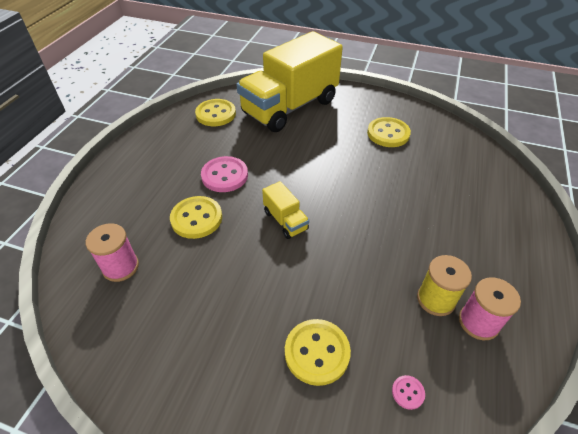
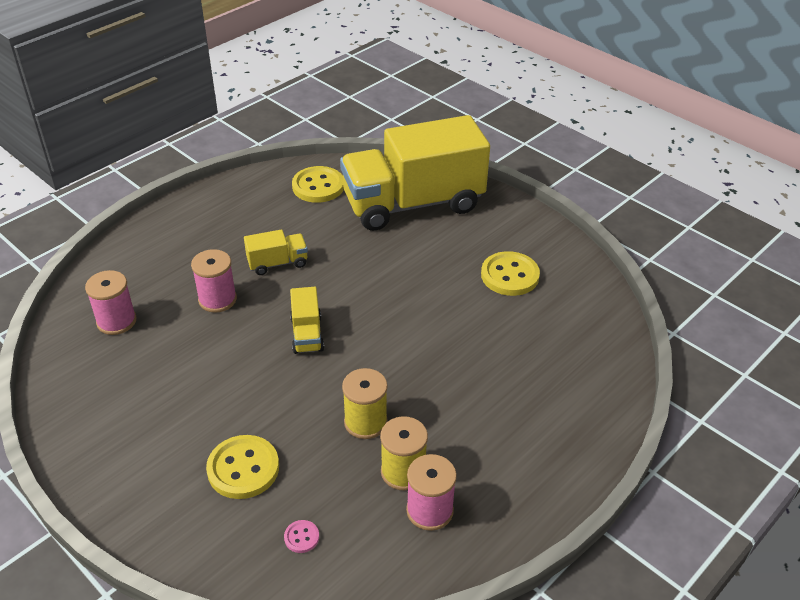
camera: 25 degrees right, 5 degrees down
yellow button [170,196,222,239] -> pink spool [191,249,237,313]
pink button [201,156,248,192] -> yellow truck [244,229,308,275]
none -> yellow spool [342,368,388,439]

